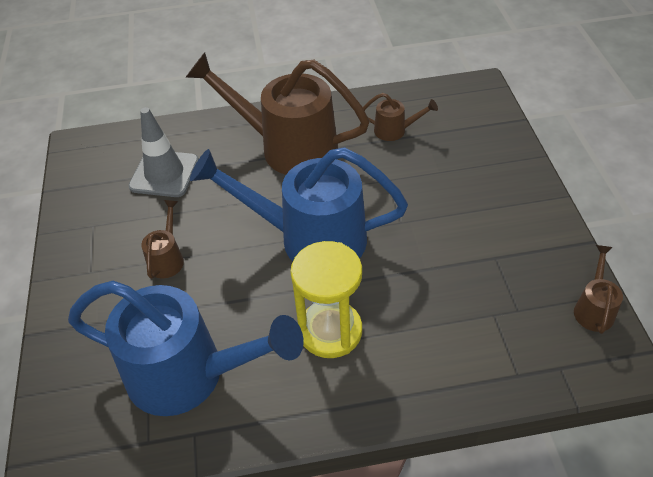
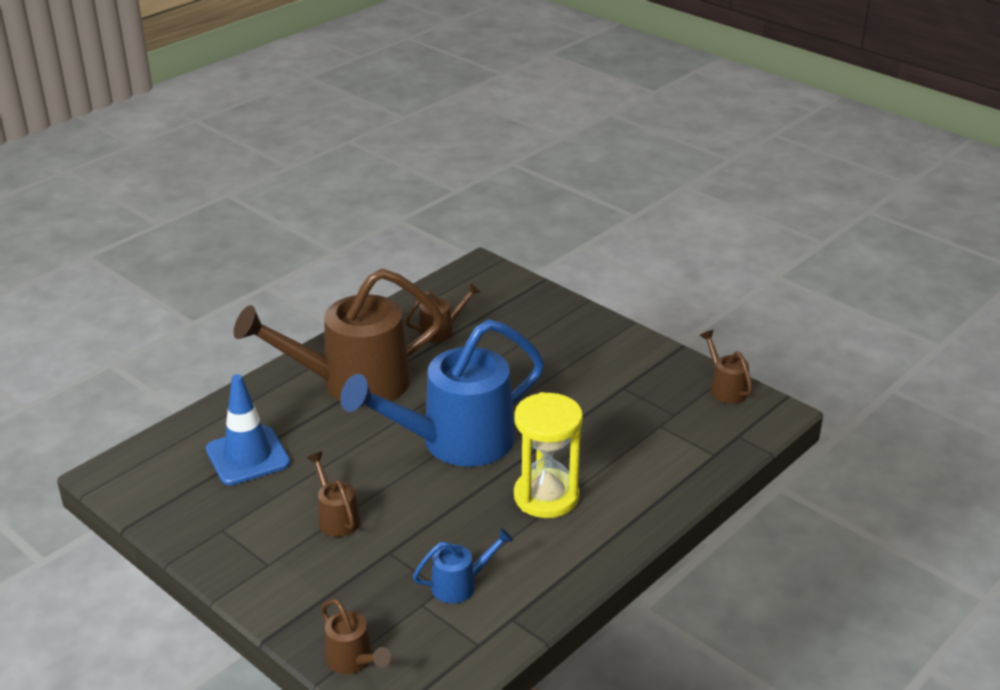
camera: 40 degrees left, 15 degrees down
blue watering can [68,281,304,416] -> blue watering can [413,528,513,603], size x0.43
grey traffic cone [129,107,199,197] -> blue traffic cone [206,374,290,486]
none -> brown watering can [321,599,391,674]

